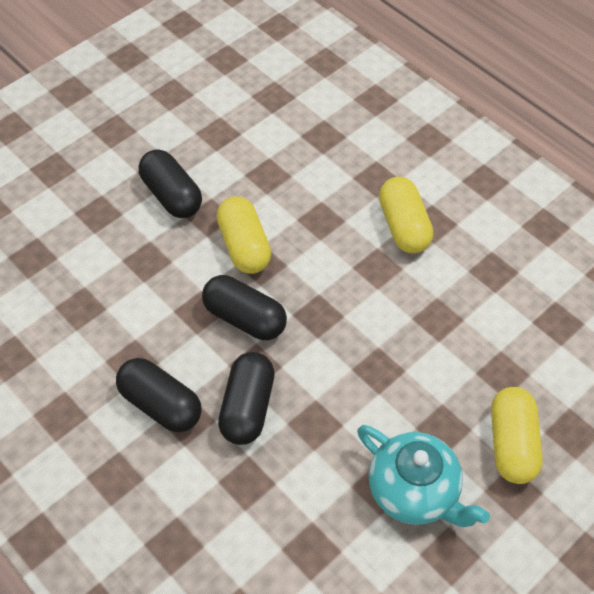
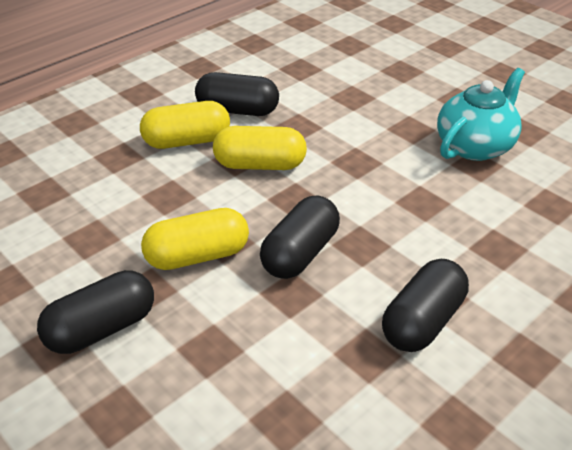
camera: 90 degrees left, 15 degrees down
black capsule [218,352,275,445] -> black capsule moved to [195,72,279,116]
yellow capsule [491,387,543,484] -> yellow capsule moved to [213,126,307,170]

